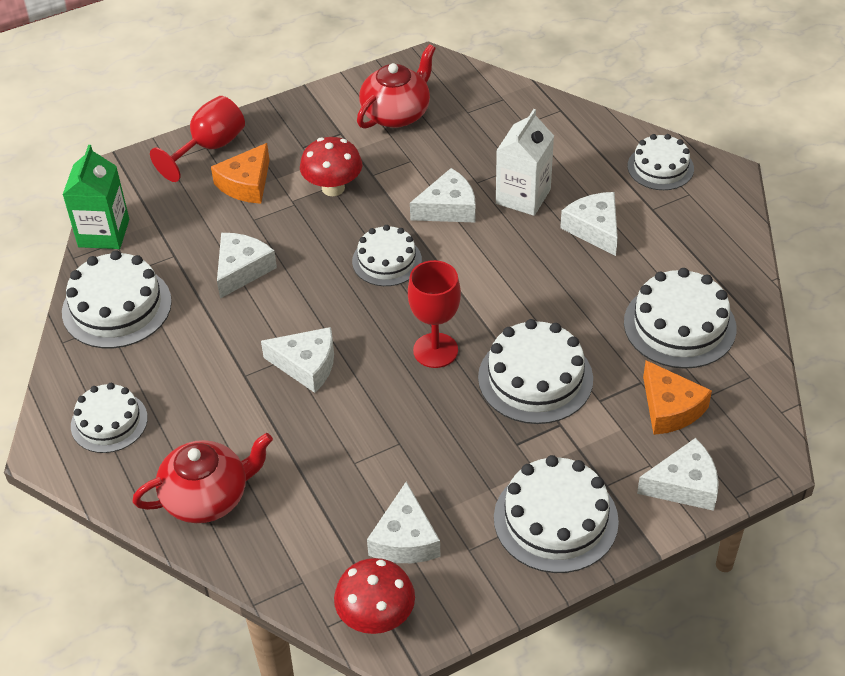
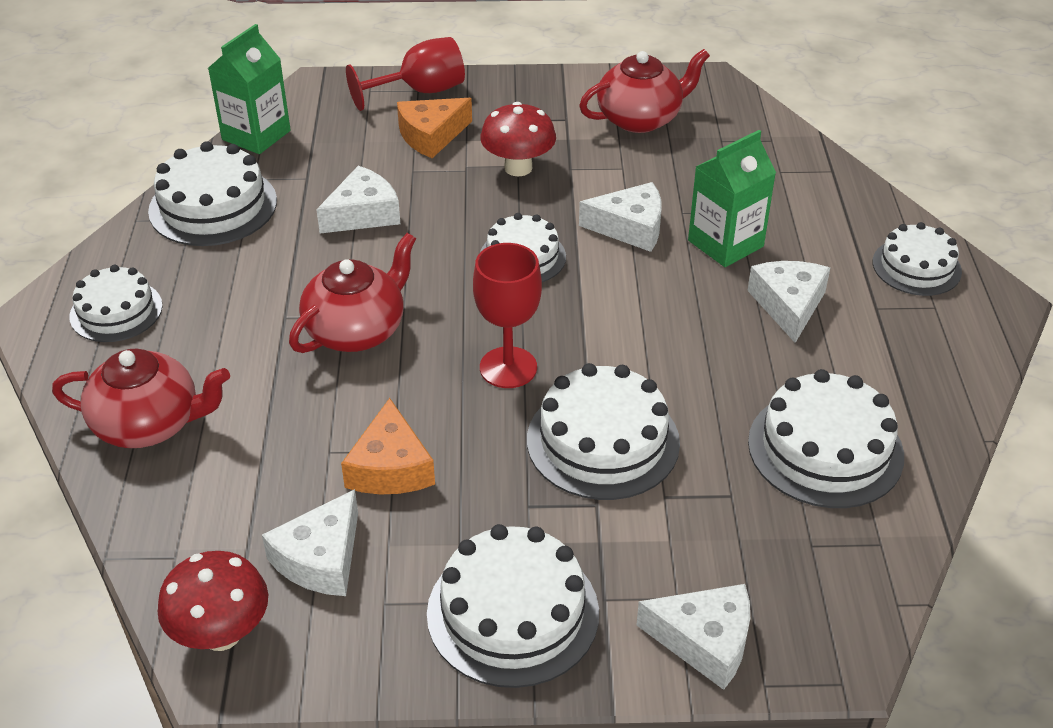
camera: 25 degrees right, 5 degrees down
white cheese [261,327,334,393] -> red teapot [289,233,416,353]
white carton [496,109,554,216] -> green carton [688,130,776,267]
orange cheese [643,360,712,435] -> orange cheese moved to [341,398,435,495]

